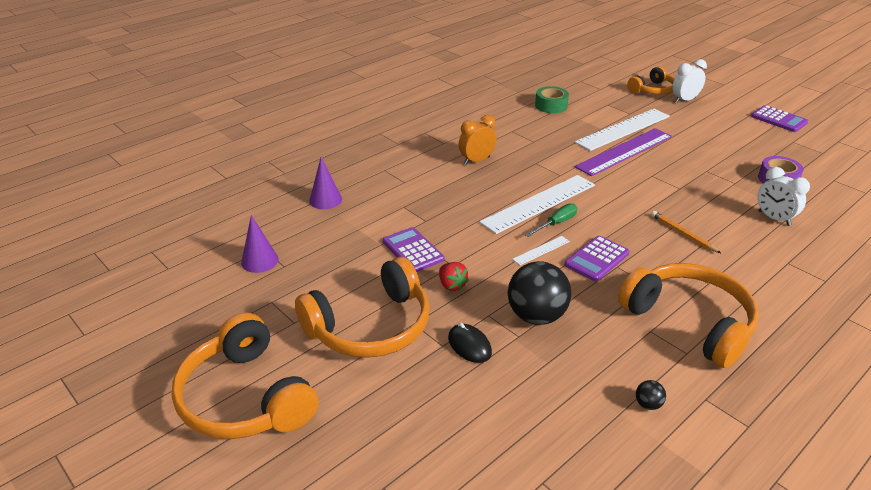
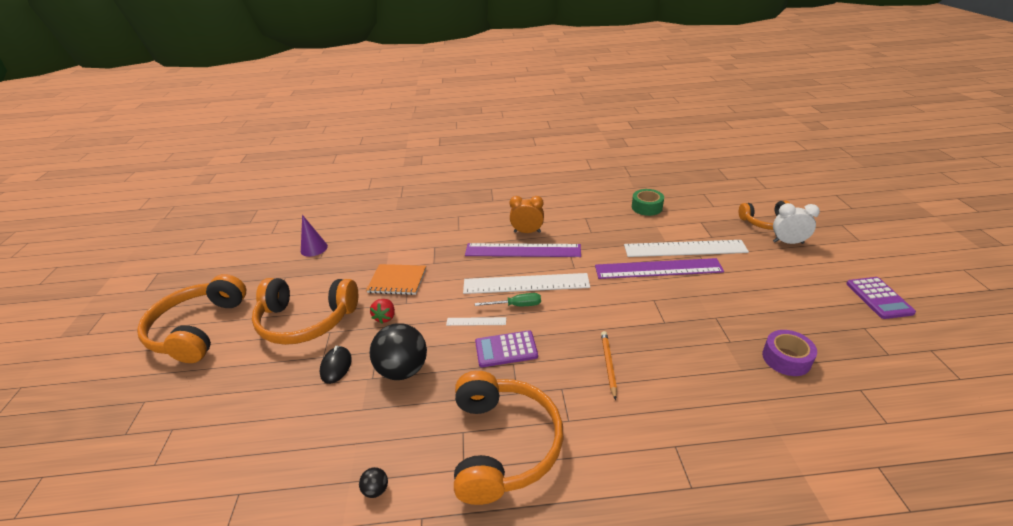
camera: 40 degrees right, 0 degrees up
purple cone [309,157,342,209] -> none
purple calculator [383,227,444,272] -> orange notebook [366,264,426,295]
white clock [757,167,810,226] -> none
none -> purple ruler [465,243,581,257]

